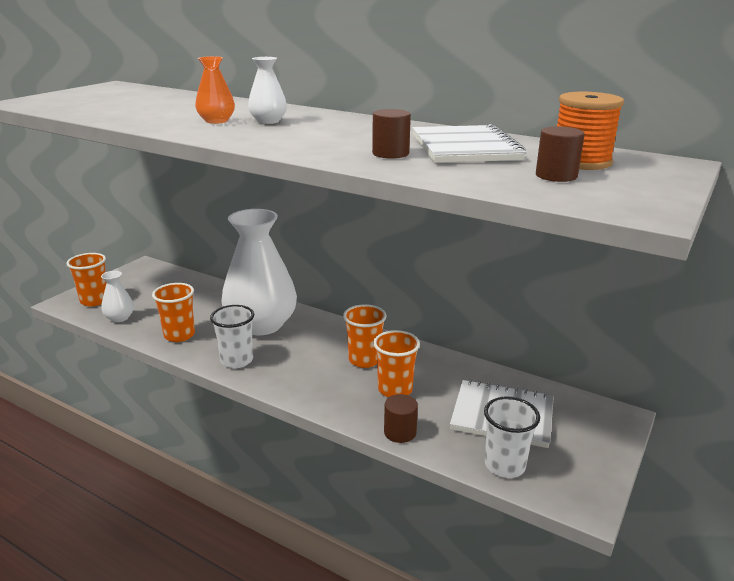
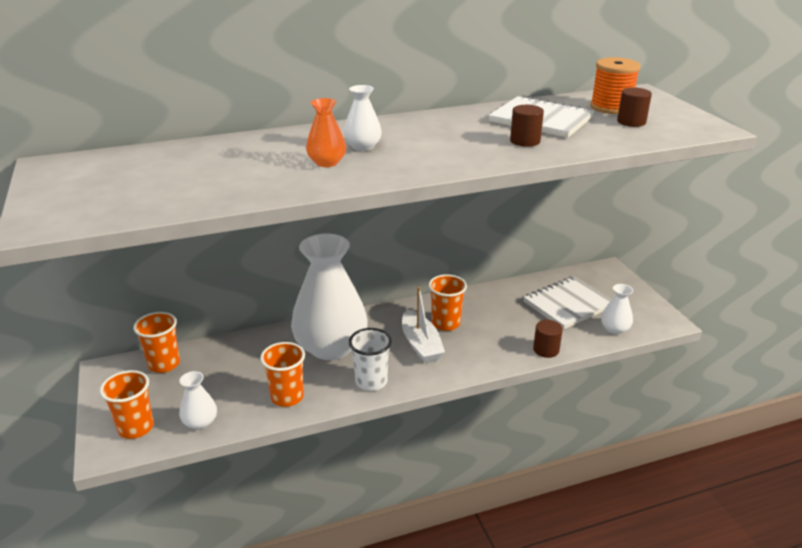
camera: 50 degrees left, 5 degrees up
orange cup [373,330,420,398] -> orange cup moved to [133,312,180,373]
white cup [484,396,540,478] -> white vase [601,284,633,334]
none -> white boat [402,287,445,363]

